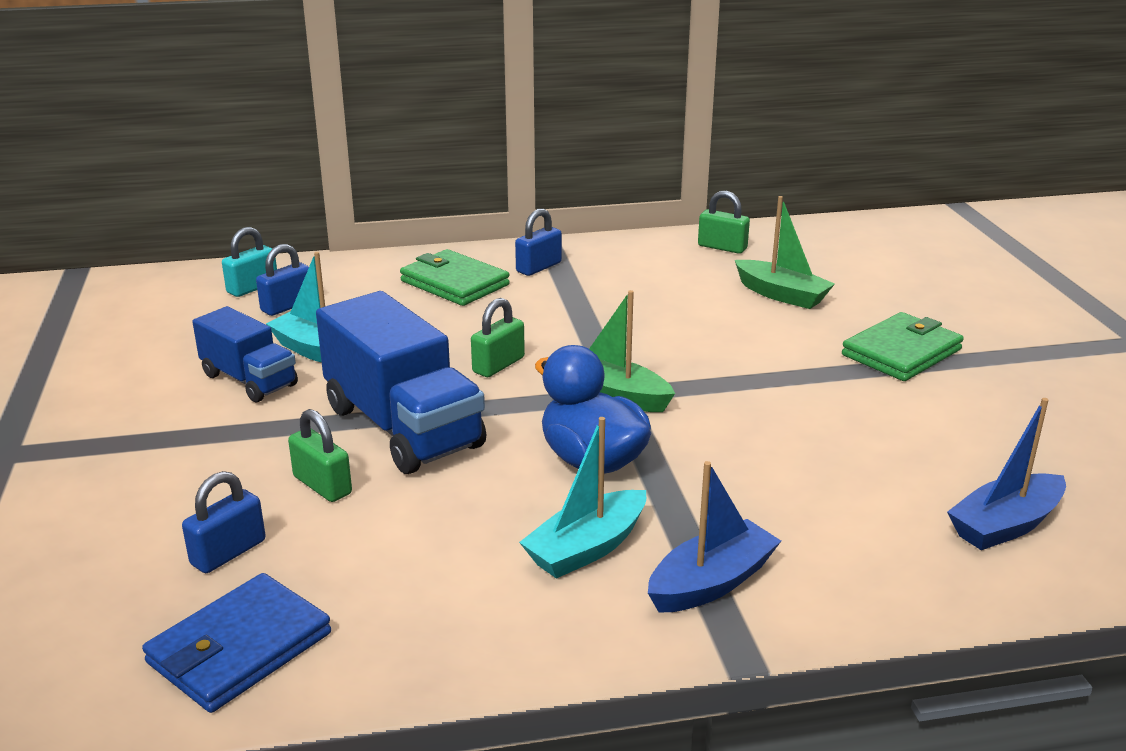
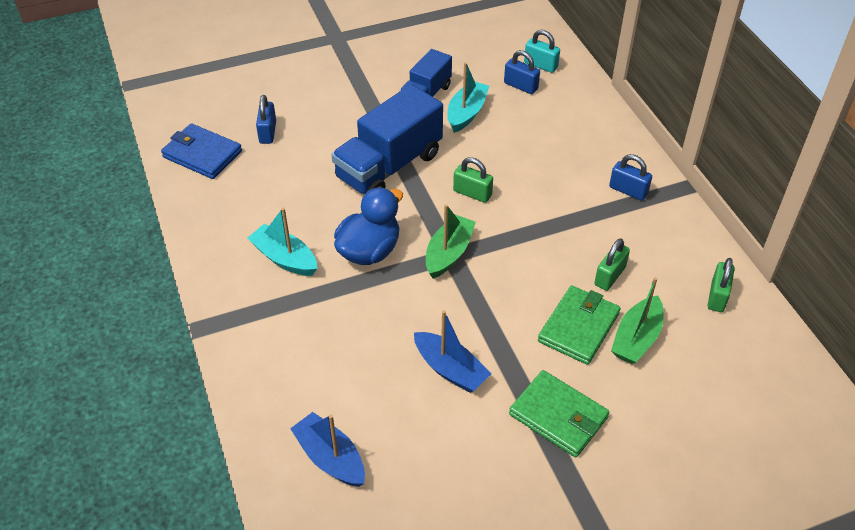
camera: 80 degrees right, 20 degrees up
blue padlock [182,471,266,573] -> blue padlock turned 60 degrees clockwise [256,95,276,144]
green padlock [288,409,352,502] -> green padlock moved to [594,239,630,291]
green wallet [400,249,510,306] -> green wallet moved to [538,285,621,365]
blue boat [648,461,781,613] -> blue boat moved to [414,310,492,393]

